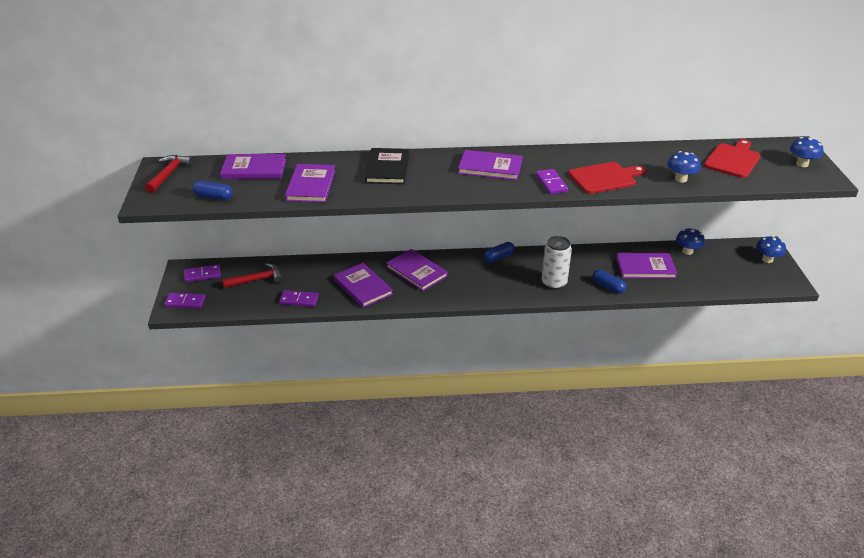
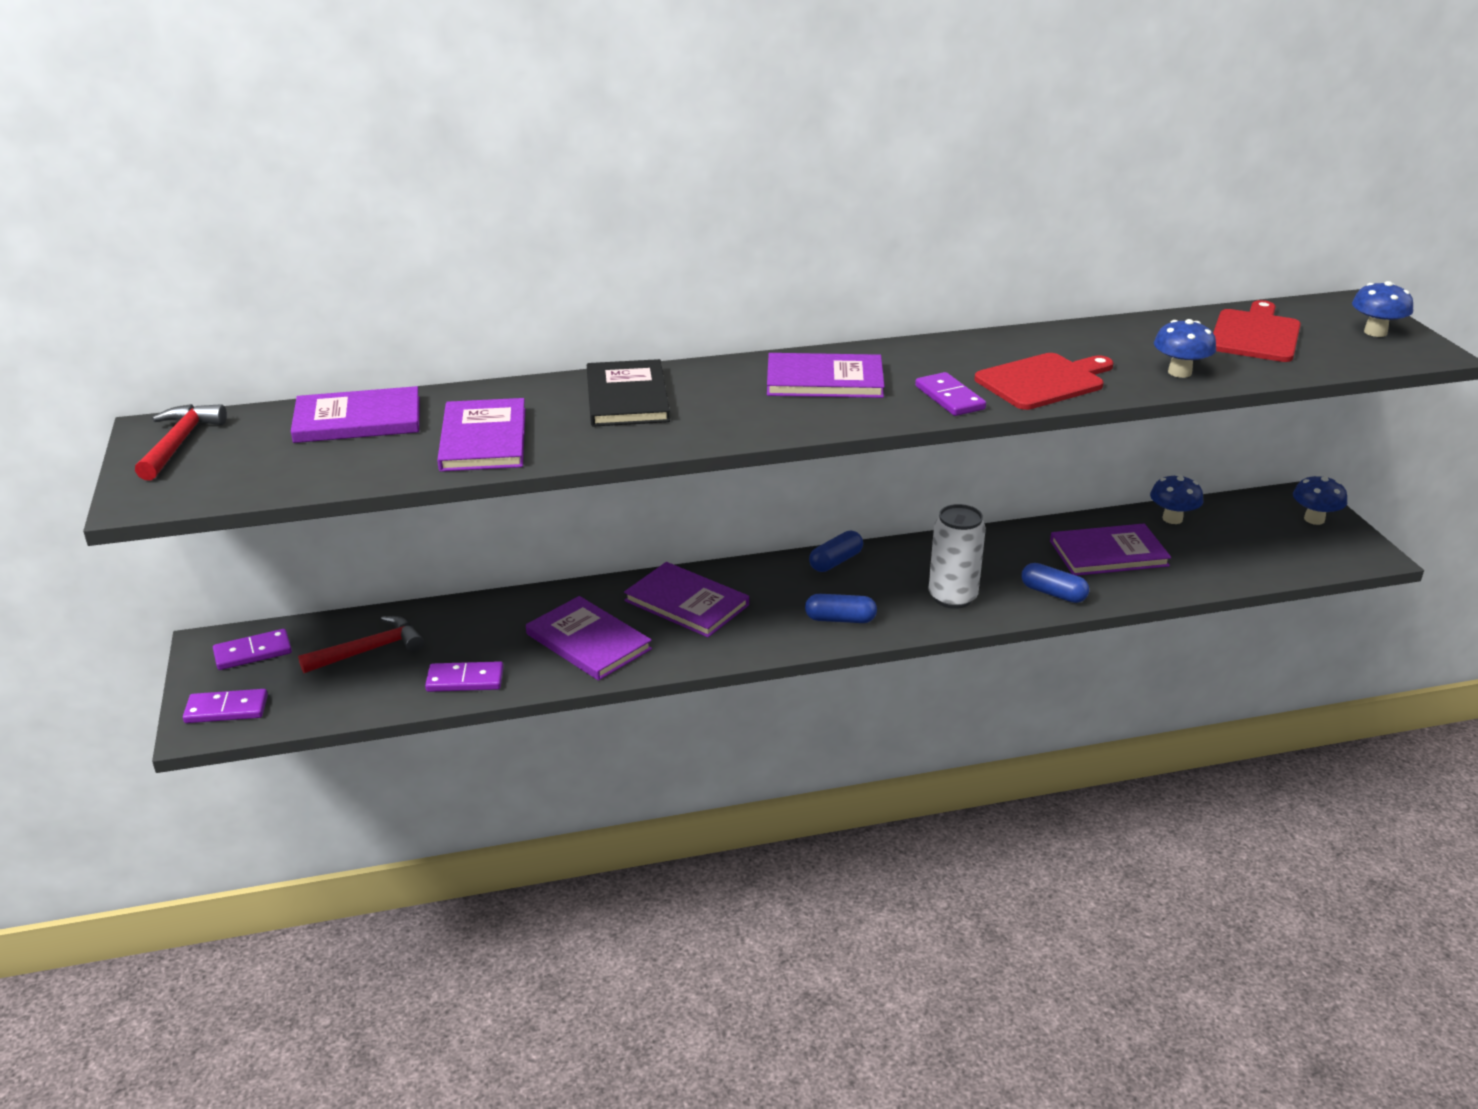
camera: 10 degrees left, 5 degrees down
blue capsule [193,181,233,200] -> blue capsule moved to [805,594,877,623]

